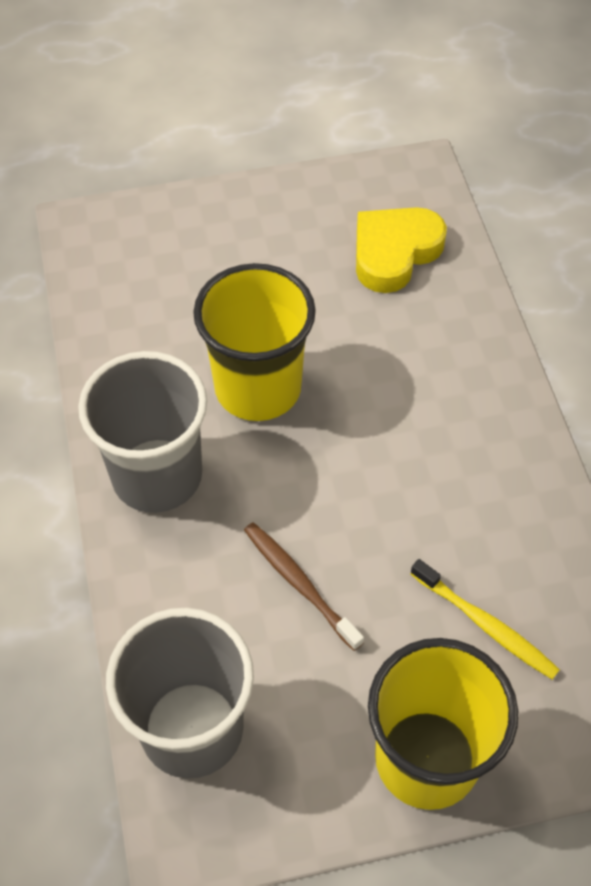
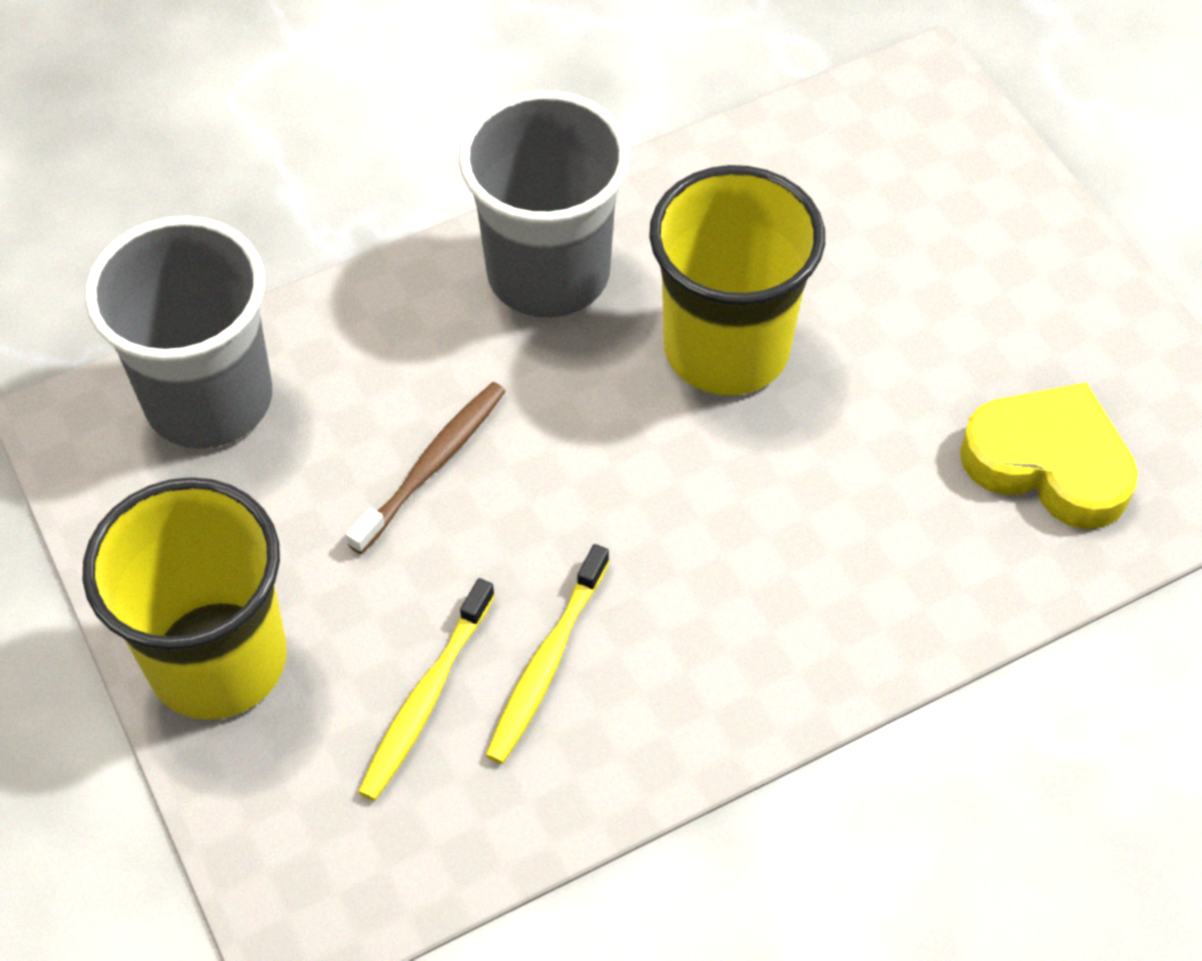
camera: 75 degrees right, 0 degrees up
none -> yellow toothbrush [485,544,610,764]

